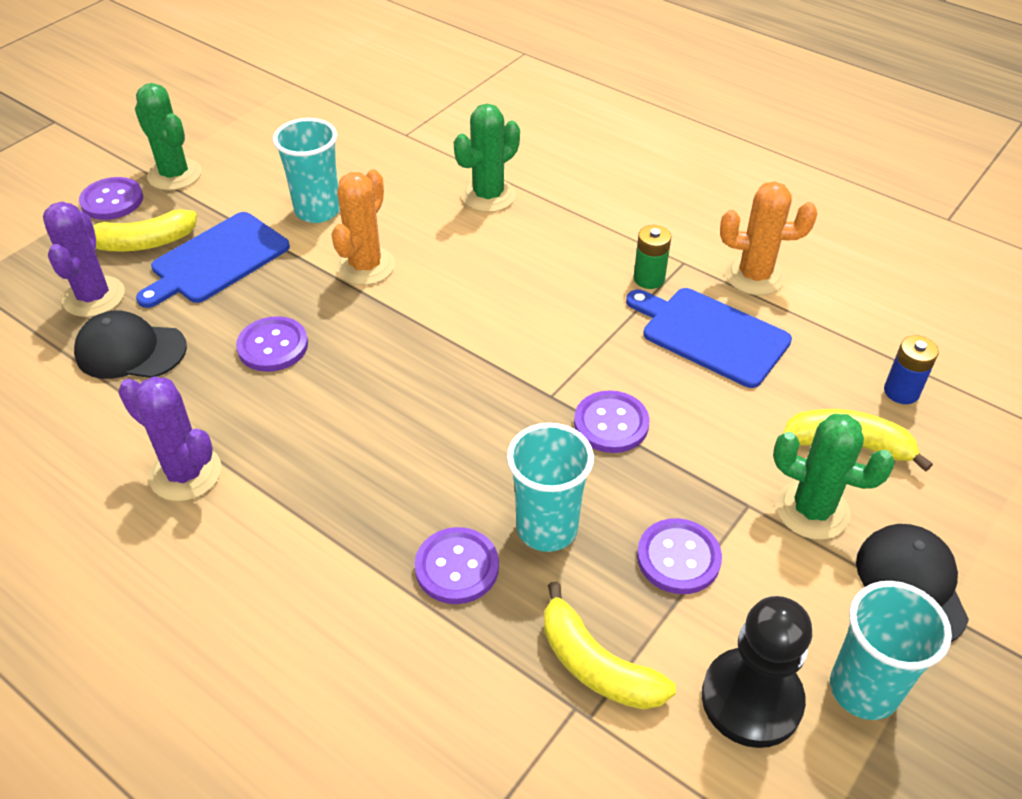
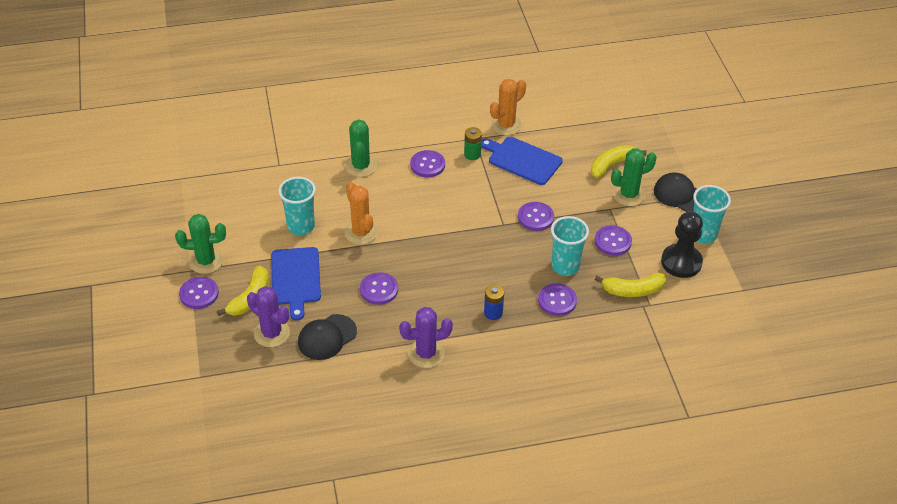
camera: 50 degrees left, 0 degrees up
blue cutting board [626,288,792,388] -> blue cutting board turned 45 degrees clockwise [481,137,563,185]
blue battery [884,335,939,404] -> blue battery moved to [484,285,504,320]
none -> purple button [410,150,445,177]

